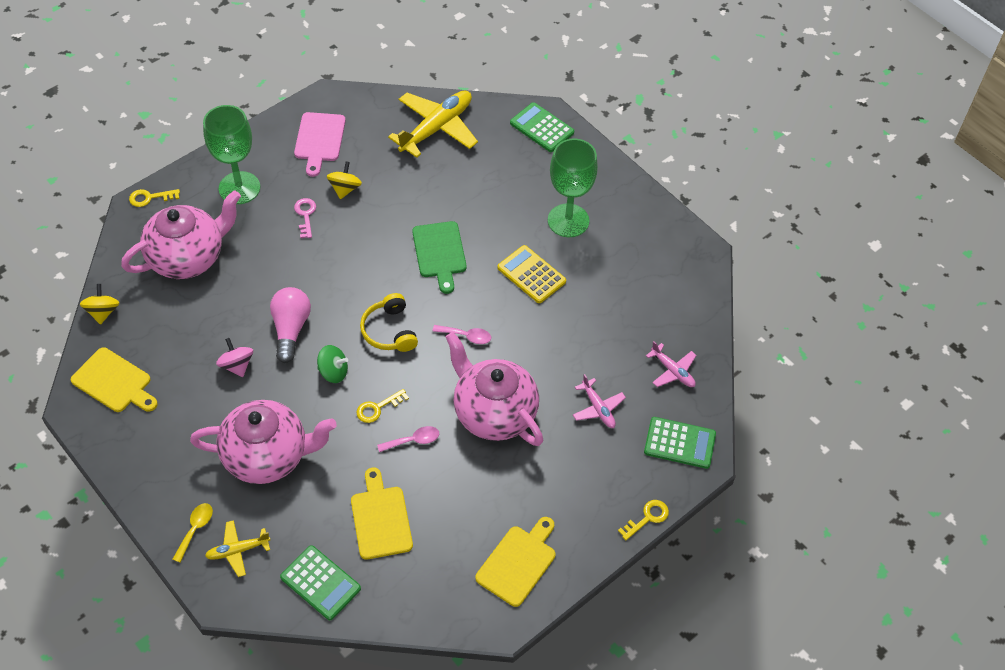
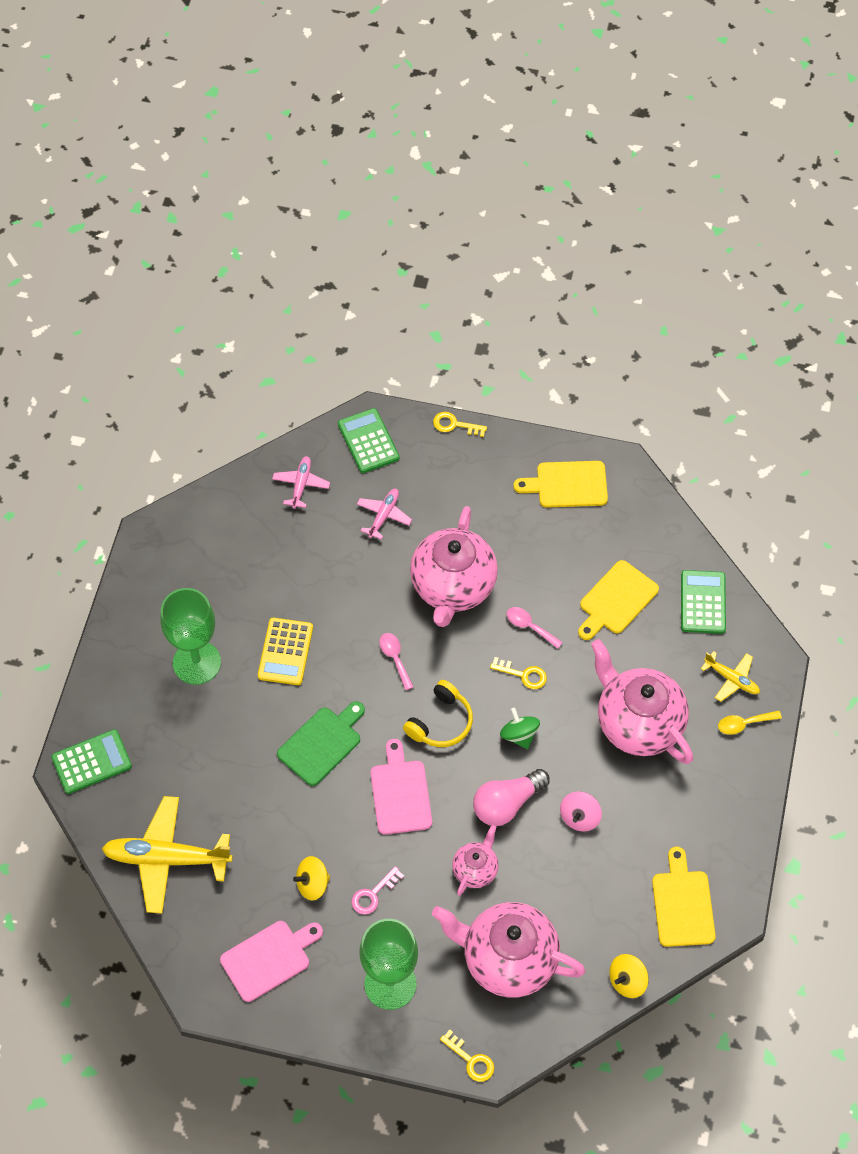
camera: 125 degrees left, 5 degrees up
green calculator [510,102,574,152] -> green calculator turned 120 degrees counterclockwise [51,729,132,794]
none -> pink cutting board [371,739,432,835]
none -> pink teapot [452,825,499,896]

